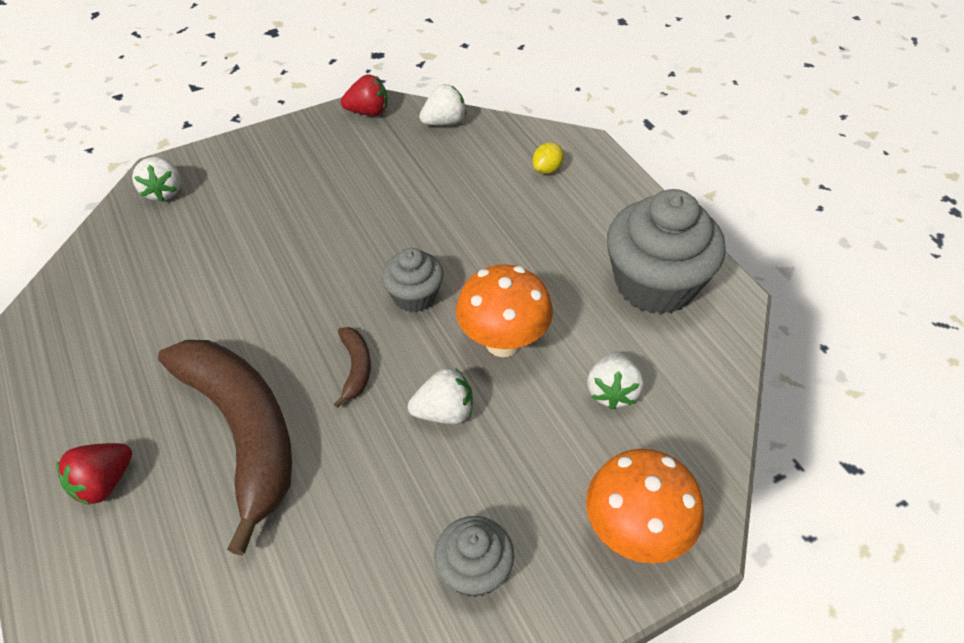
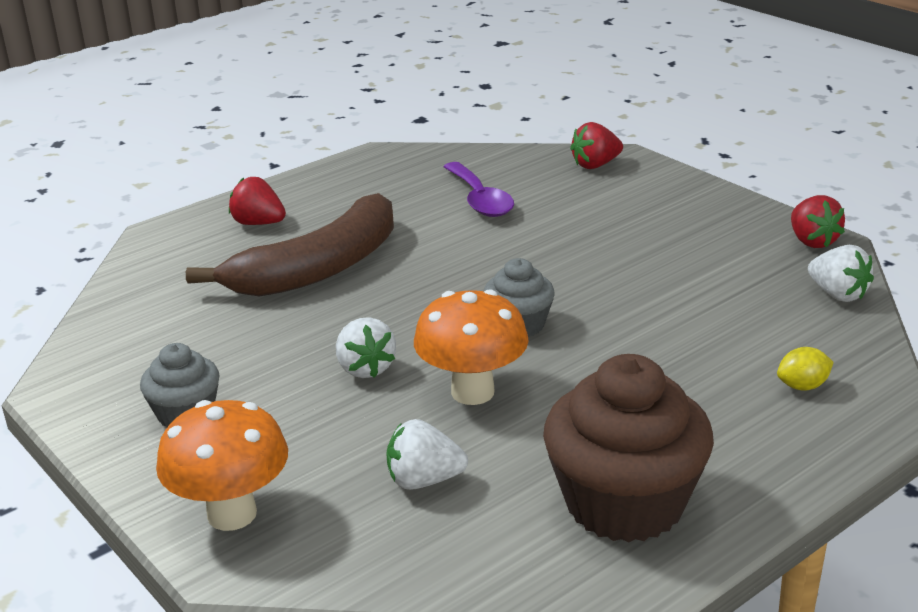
camera: 80 degrees right, 20 degrees down
white strawberry [132,157,181,202] -> red strawberry [570,122,623,169]
brown banana [334,327,371,408] -> none
yellow lemon [533,143,564,174] -> yellow lemon turned 45 degrees counterclockwise [777,347,834,391]
grey cupcake [607,189,726,314] -> brown cupcake [543,354,714,543]
none -> purple spoon [443,162,514,217]

